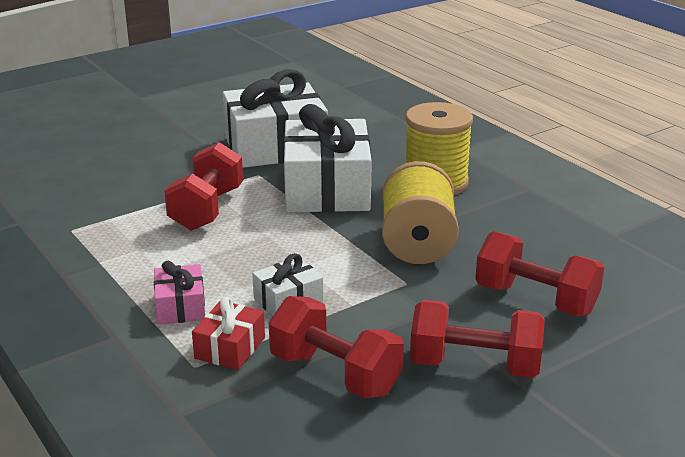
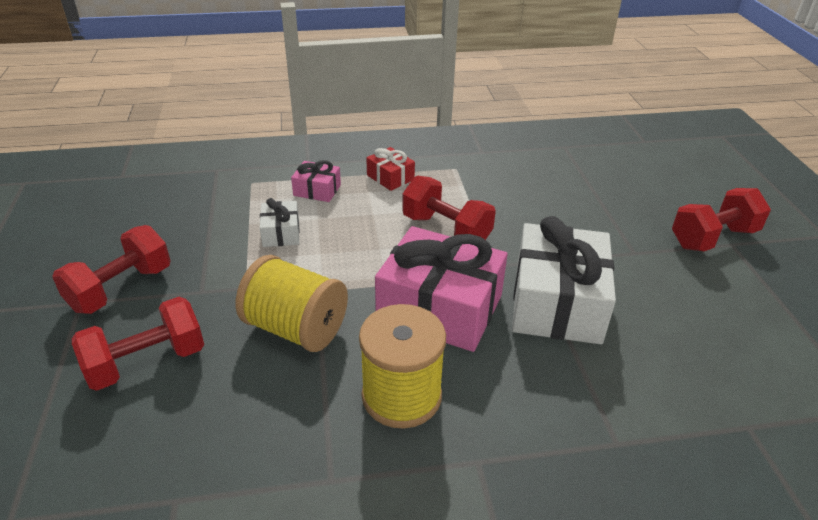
camera: 115 degrees right, 10 degrees up
red gift [192,297,265,370] -> red gift moved to [366,147,415,191]
red dumbbell [269,296,404,398] -> red dumbbell moved to [672,188,771,251]
white gift [283,104,372,212] -> pink gift [375,226,508,352]

